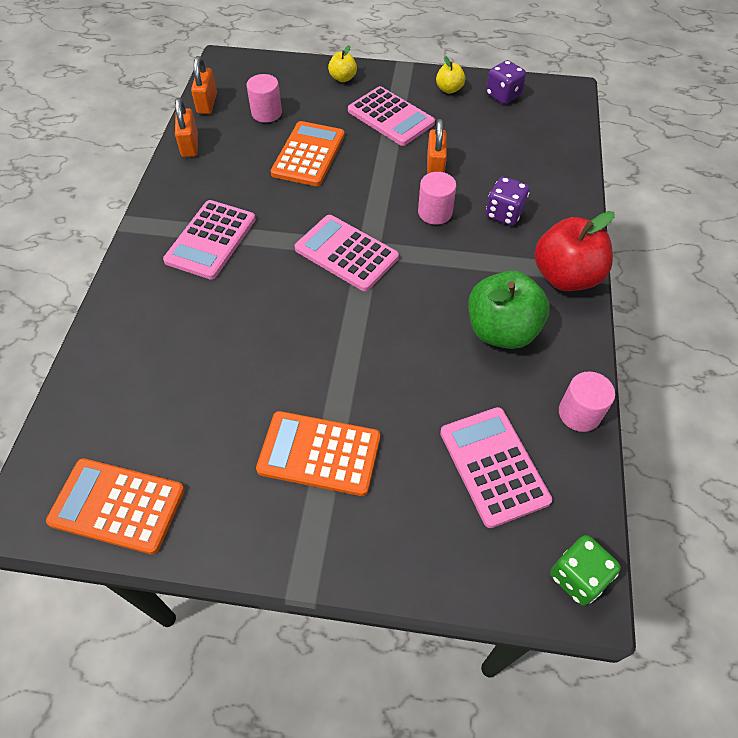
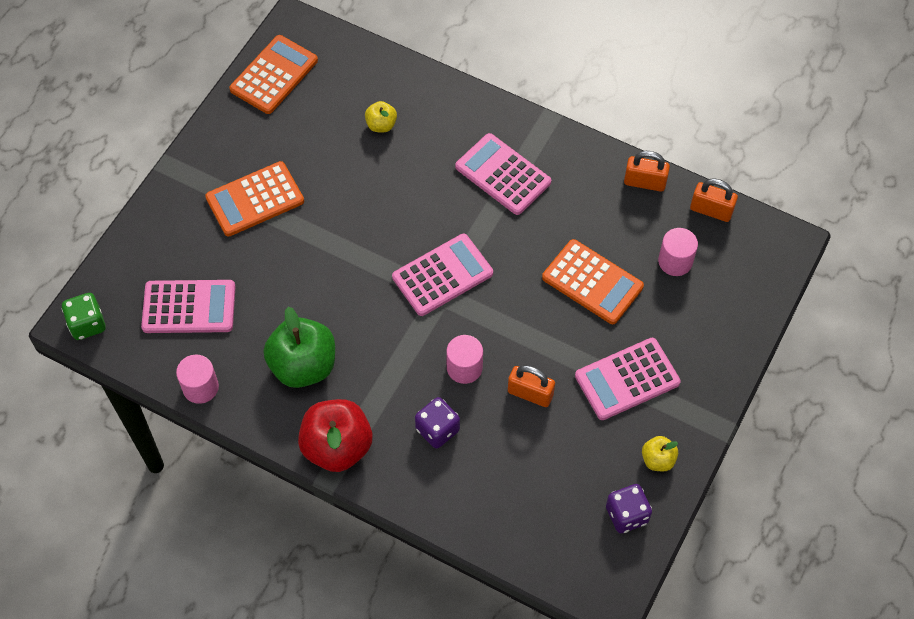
camera: 110 degrees right, 5 degrees up
orange calculator [256,411,380,496] -> orange calculator turned 150 degrees counterclockwise [205,161,304,236]
yellow apple [328,45,357,82] -> yellow apple moved to [365,101,397,132]

